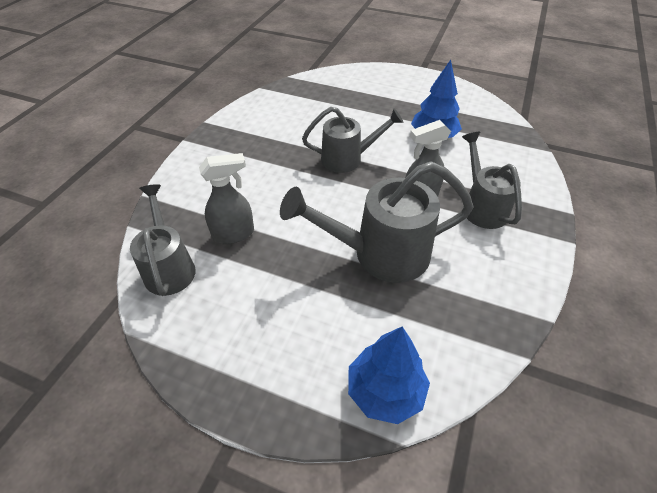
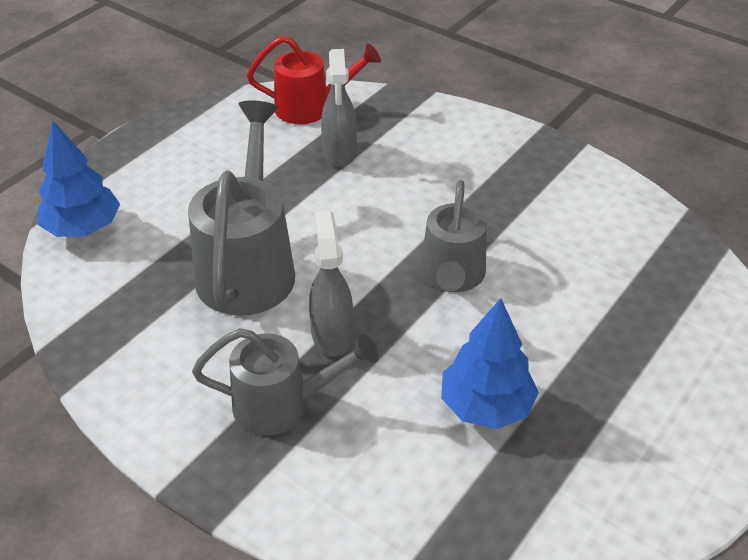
camera: 105 degrees right, 5 degrees down
grey watering can [130,184,196,296] -> red watering can [247,36,381,124]

